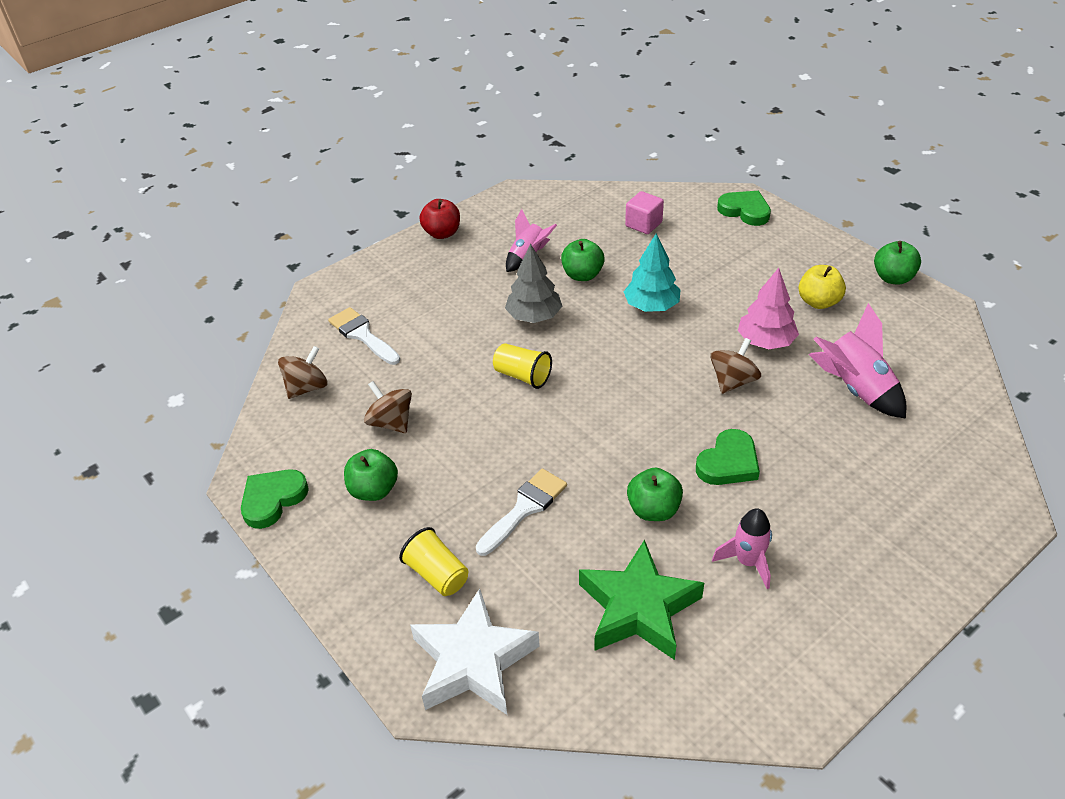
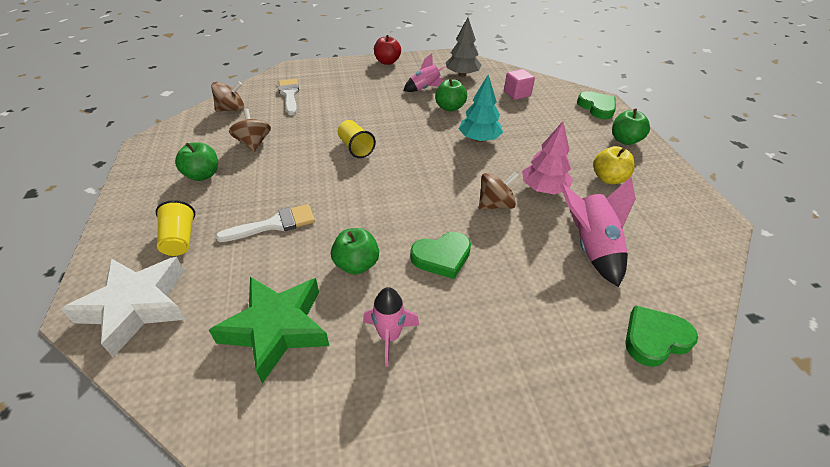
camera: 25 degrees right, 0 degrees up
green heart [241,469,309,529] -> green heart moved to [625,305,698,367]
grey tree [505,244,562,323] -> grey tree moved to [446,17,482,77]
green apple [874,241,921,285] -> green apple moved to [612,109,650,145]

